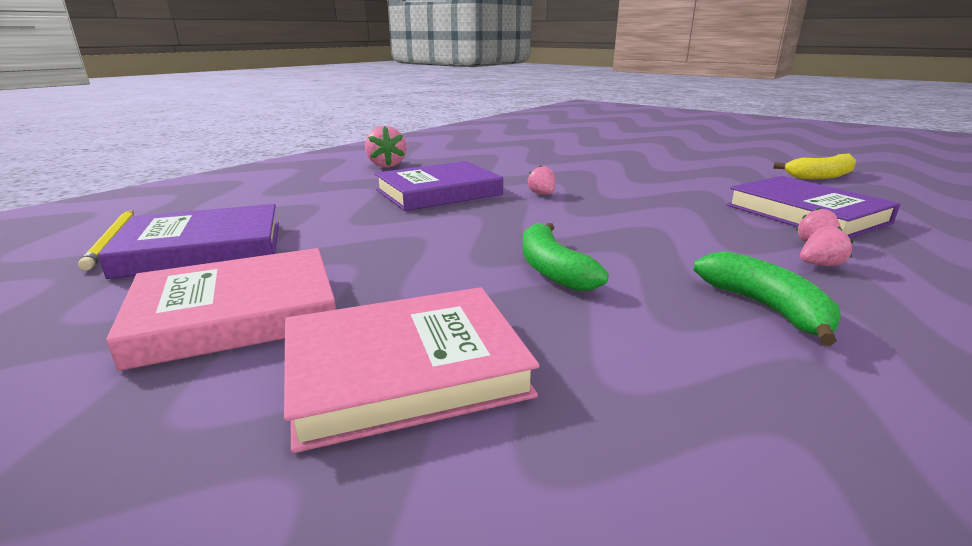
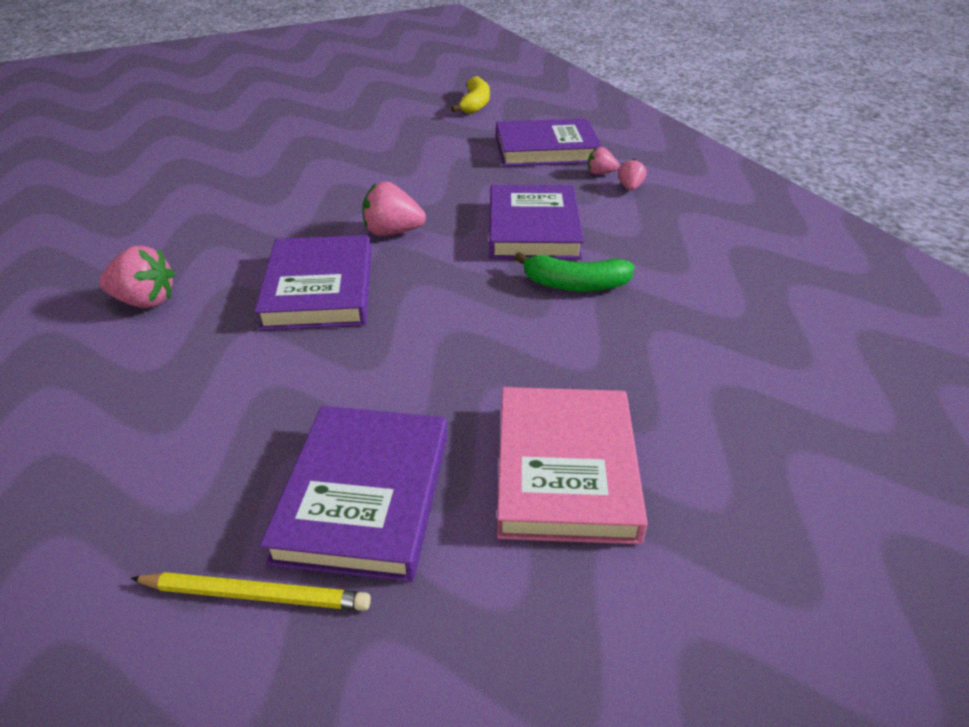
camera: 65 degrees left, 15 degrees up
pink book [284,287,540,453] -> none
pink strawberry [527,165,555,195] -> pink strawberry [362,181,426,236], size x1.71
green banana [693,251,841,346] -> none
none -> purple book [489,185,584,260]

